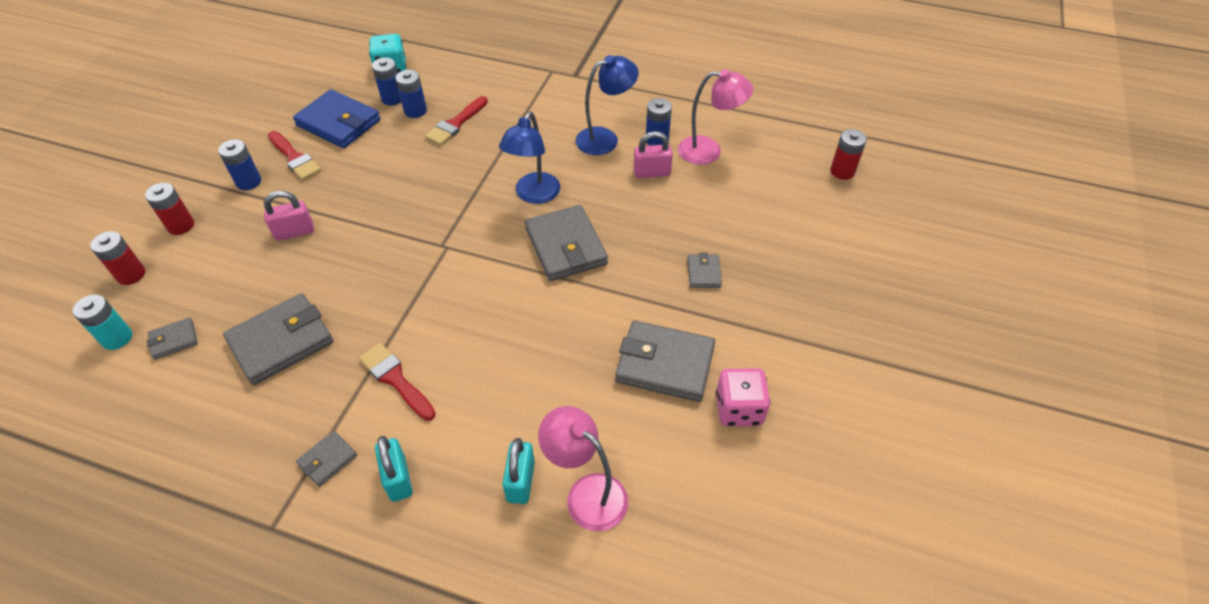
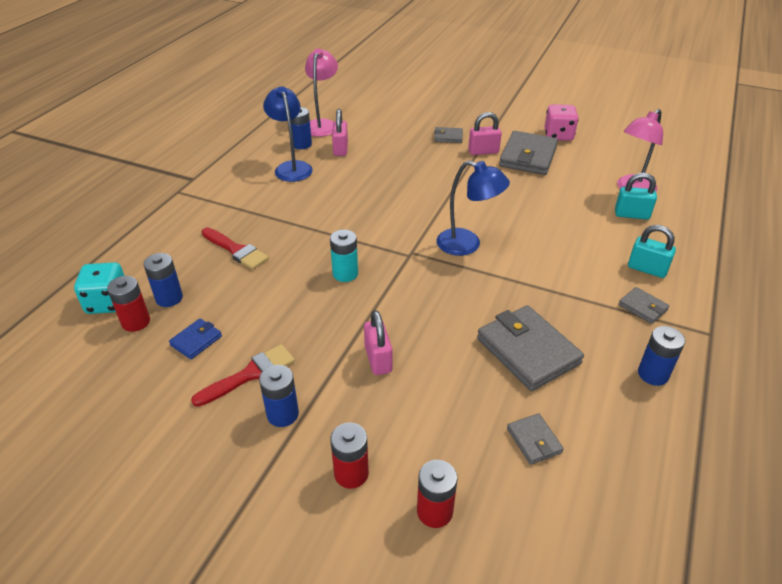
camera: 85 degrees left, 10 degrees down
turquoise battery [73,295,132,350] -> turquoise battery moved to [330,230,358,282]
blue wallet [293,89,381,148] -> blue wallet [169,319,222,359], size x0.49
red brush [359,343,436,421] -> none
turquoise padlock [375,436,413,502] -> turquoise padlock turned 45 degrees clockwise [628,225,676,278]
blue battery [395,70,427,118] -> blue battery moved to [638,326,685,386]
blue lamp [499,111,560,204] -> blue lamp moved to [437,160,510,256]
grey wallet [525,205,608,281] -> none
red battery [830,129,867,180] -> red battery moved to [107,276,150,332]
none -> pink padlock [468,112,502,155]

